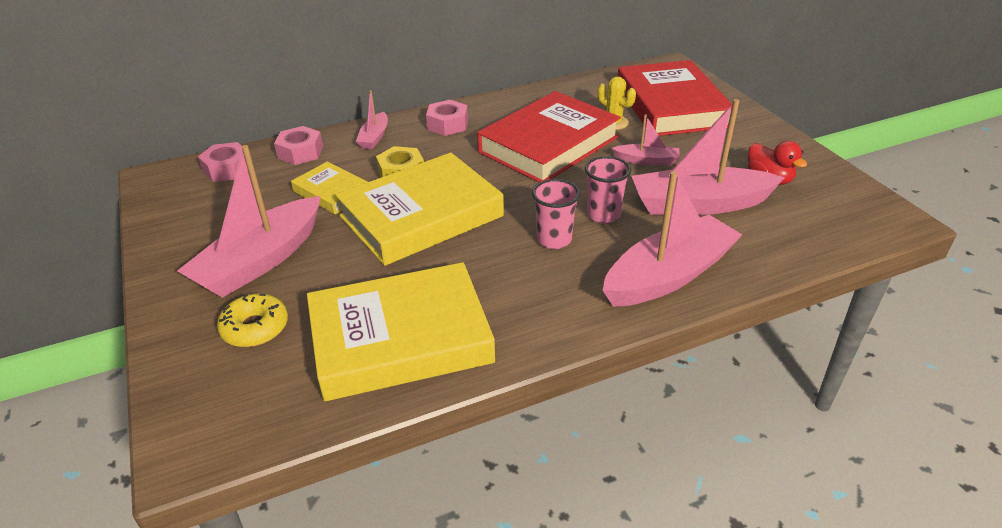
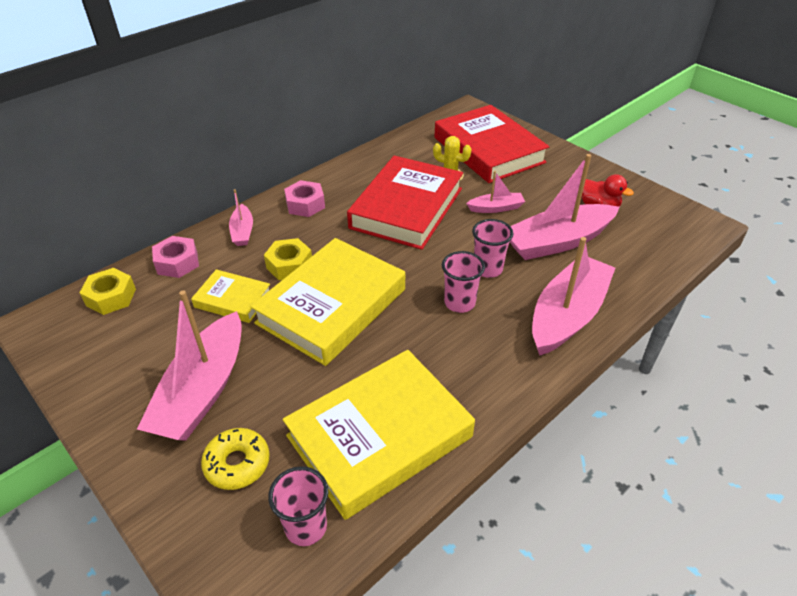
camera: 20 degrees left, 5 degrees up
pink nut [198,142,248,182] -> yellow nut [80,268,136,315]
none -> pink cup [268,466,329,546]

